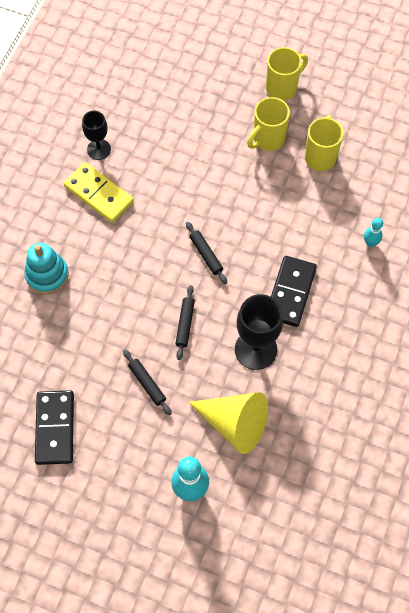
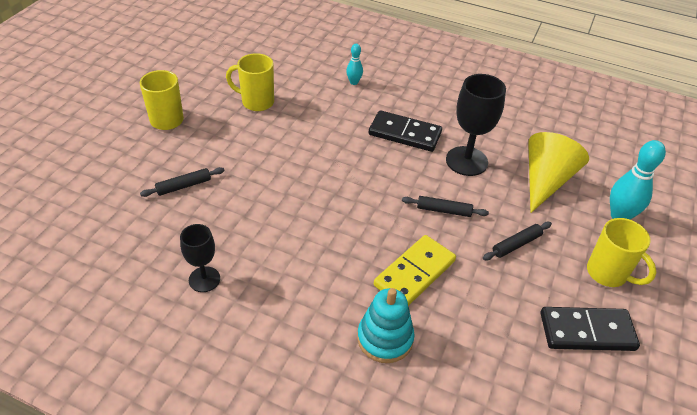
camera: 90 degrees left, 20 degrees down
yellow domino [64,162,134,223] -> yellow domino moved to [374,235,456,306]
black rolling pin [186,222,227,284] -> black rolling pin moved to [140,167,225,197]
yellow mug [247,97,290,151] -> yellow mug moved to [587,218,656,287]

